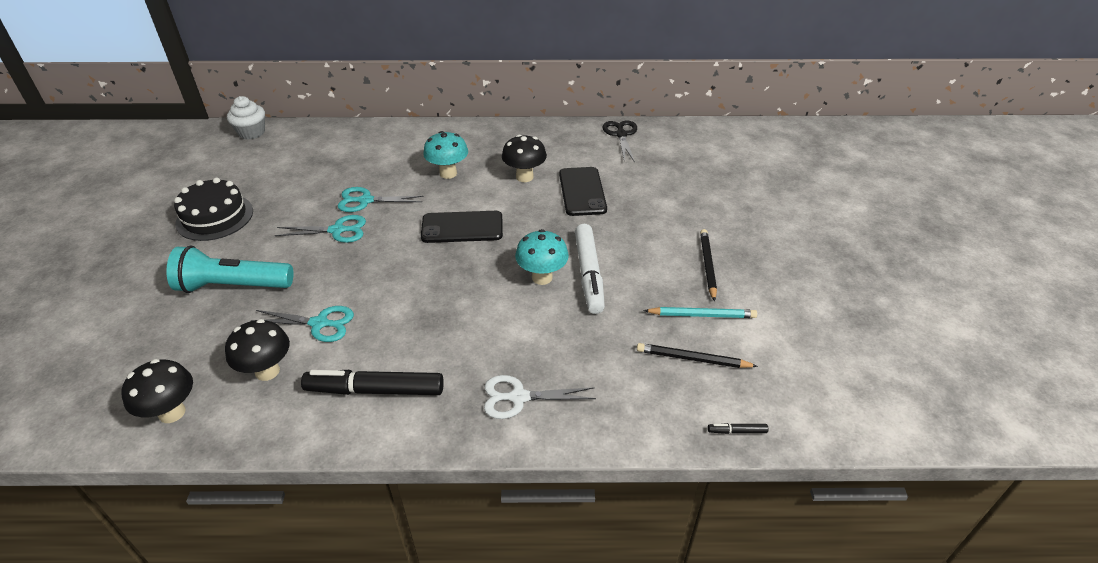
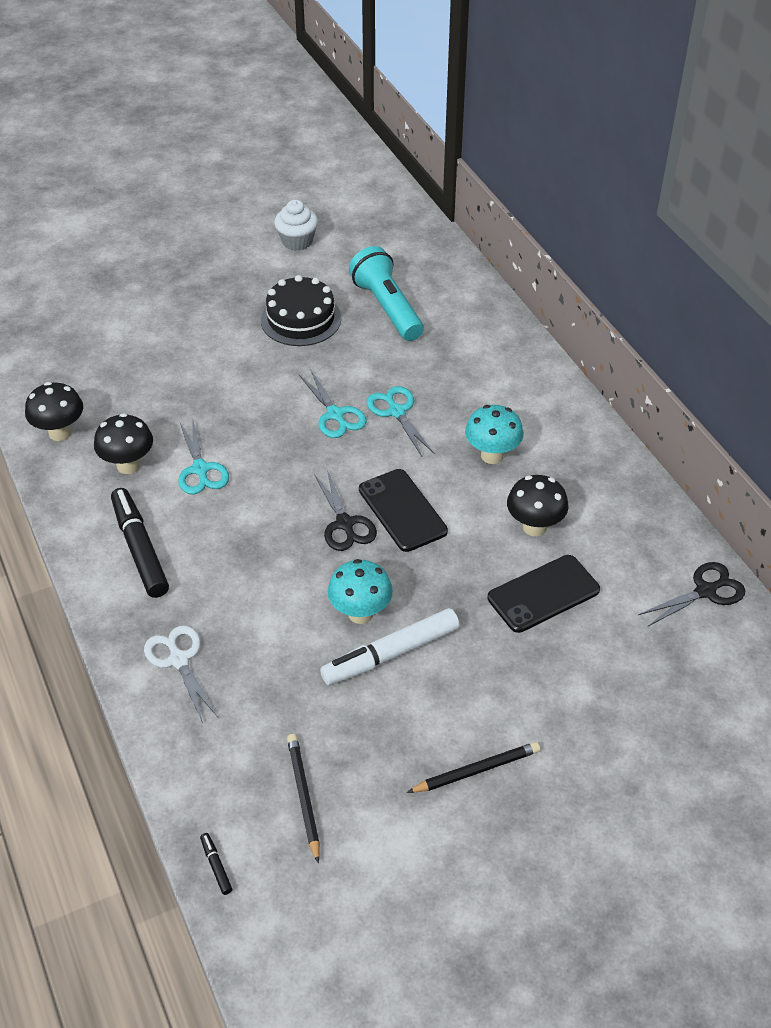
camera: 65 degrees right, 5 degrees up
turquoise flashlight [166,245,293,293] -> turquoise flashlight moved to [349,246,424,341]
white cupcake [227,96,265,140] -> white cupcake moved to [274,200,318,251]
turquoise pencil [643,307,757,318] -> none
none -> black scissors [314,470,377,551]

